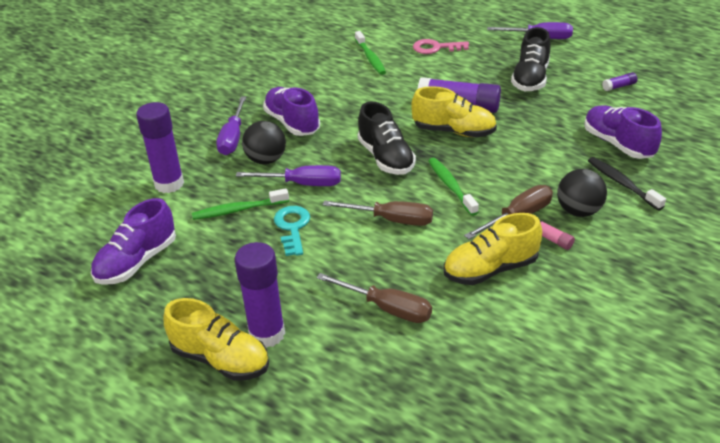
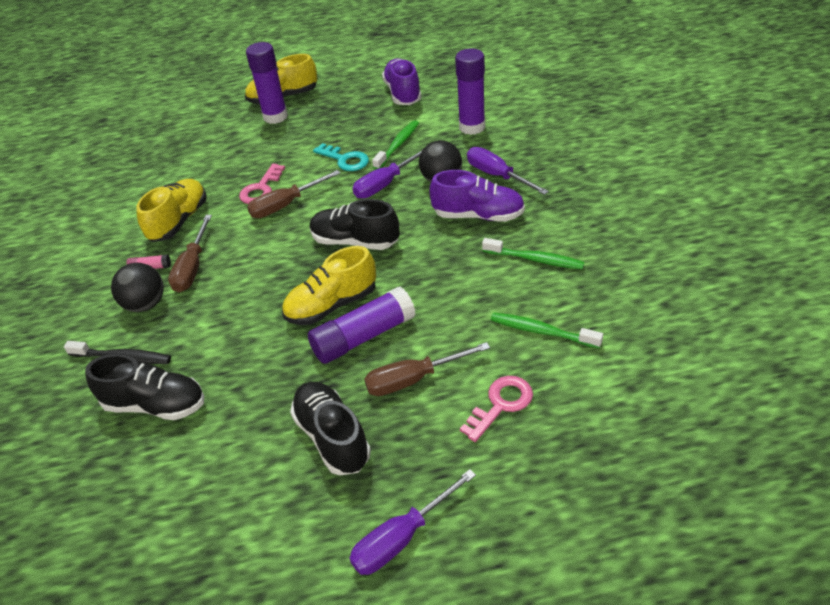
camera: 135 degrees right, 5 degrees up
brown screwdriver [316,273,432,323] -> brown screwdriver moved to [364,342,490,396]
green toothbrush [428,158,479,216] -> green toothbrush moved to [482,238,584,269]
purple shoe [584,106,662,159] -> black shoe [85,354,204,420]
purple glue stick [602,72,637,91] -> none
none -> pink key [239,164,285,204]

